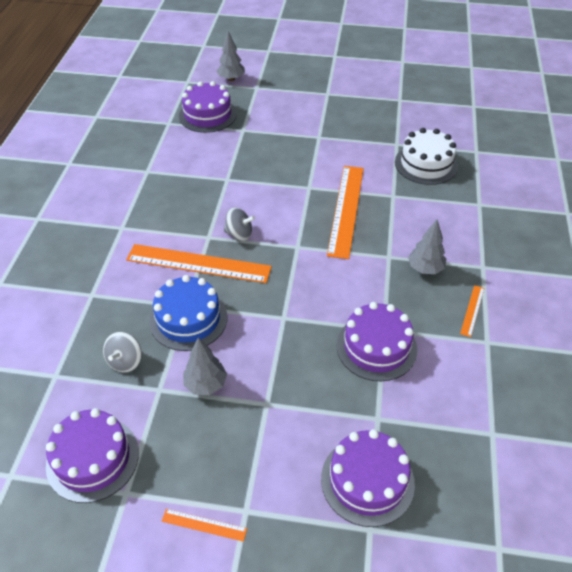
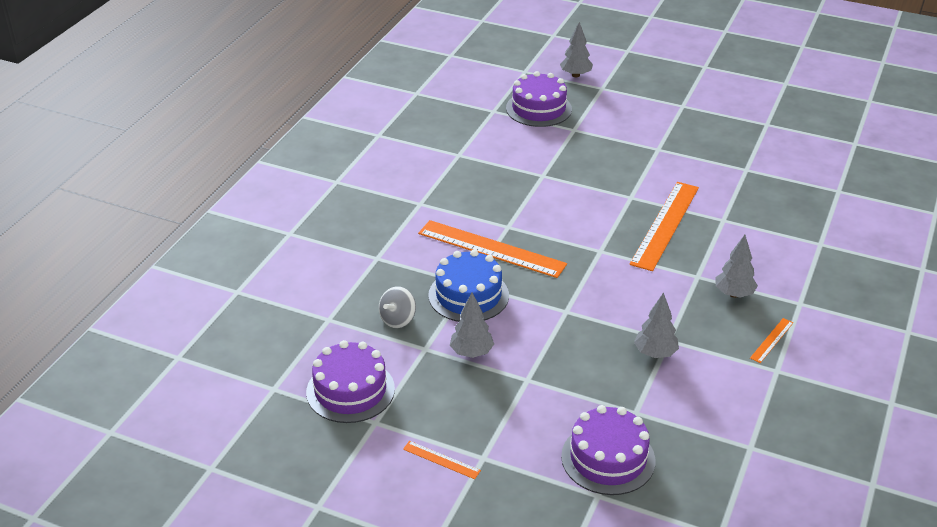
camera: 15 degrees right, 10 degrees down
grey spinning top [224,207,255,241] -> none
purple cake [337,302,417,381] -> grey tree [634,292,679,358]
white cake [395,128,458,185] -> none

